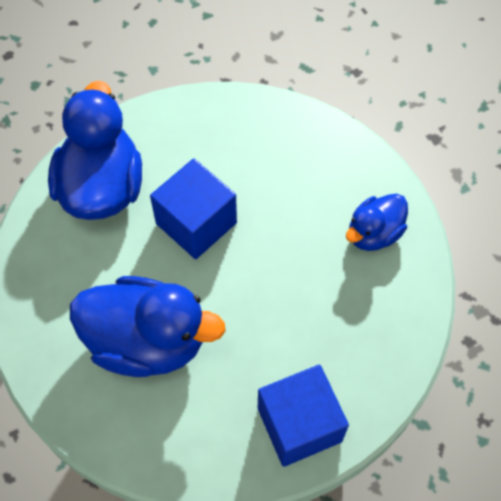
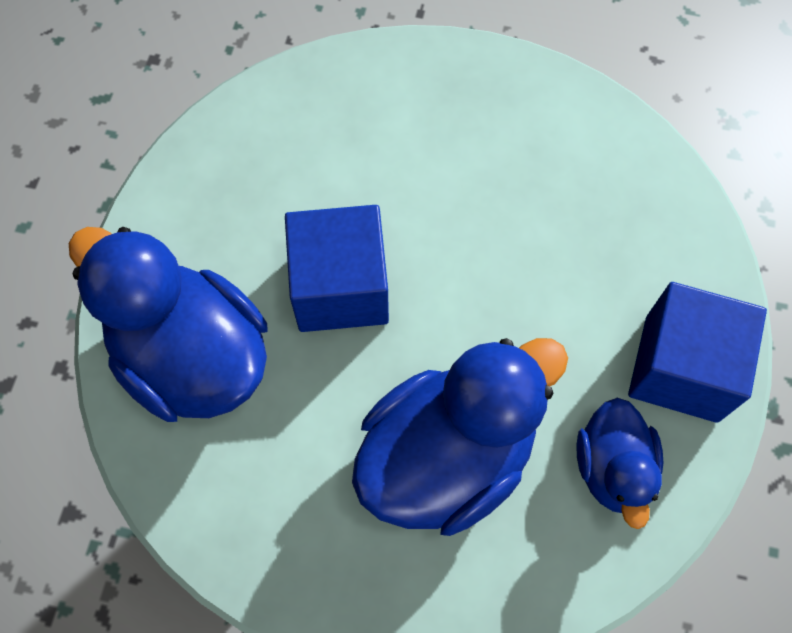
camera: 50 degrees left, 5 degrees up
blue duck [346,194,408,251] -> blue duck moved to [576,398,664,529]

